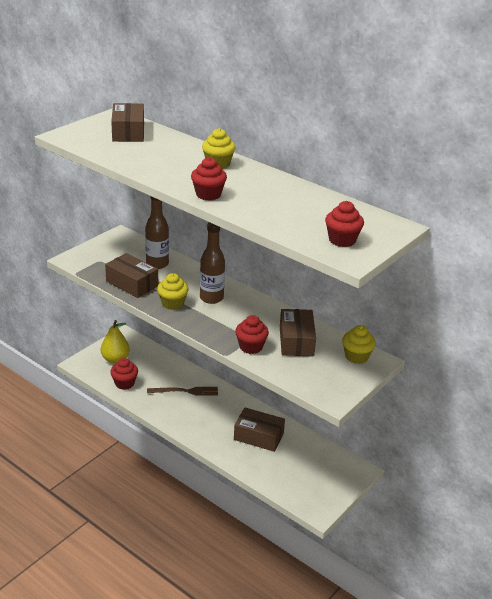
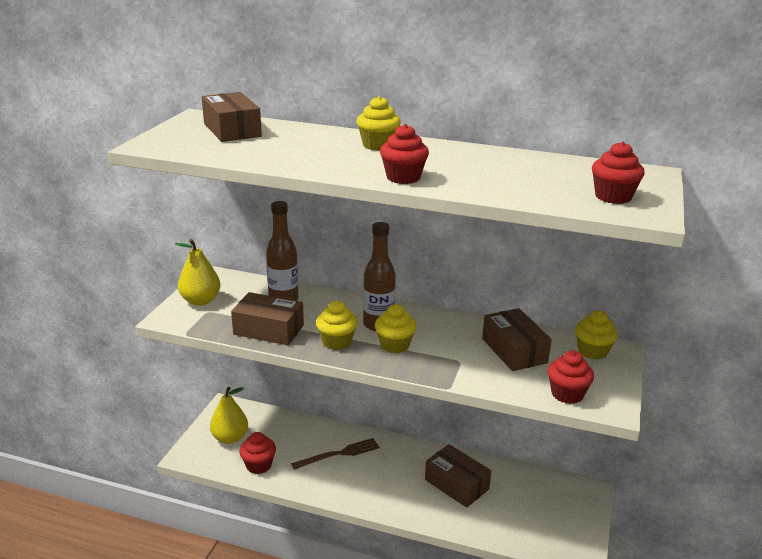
camera: 20 degrees left, 5 degrees down
brown box [234,407,285,452] -> brown box turned 45 degrees clockwise [425,444,491,508]
red cupcake [235,315,269,354] -> red cupcake moved to [548,351,594,404]
none -> yellow pear [175,239,221,306]
none -> yellow cupcake [375,304,416,353]

